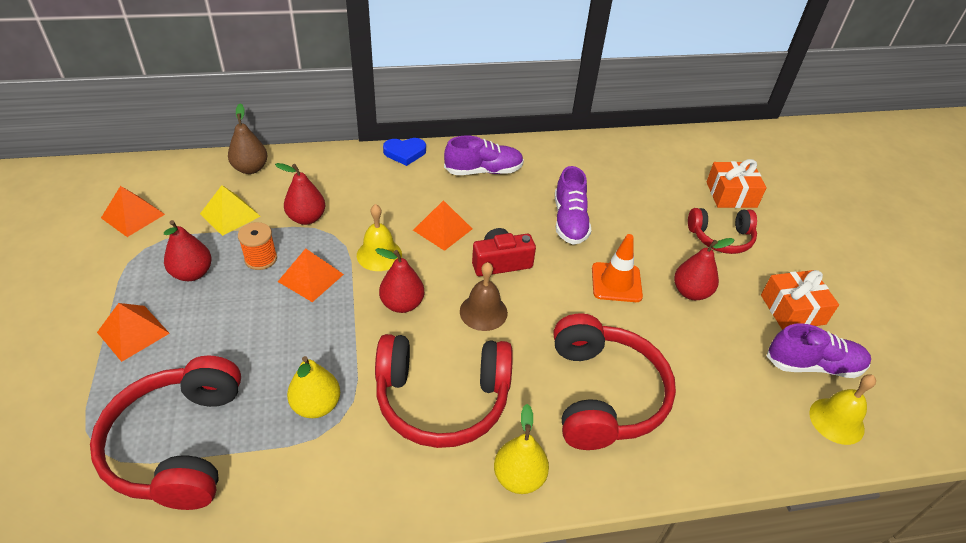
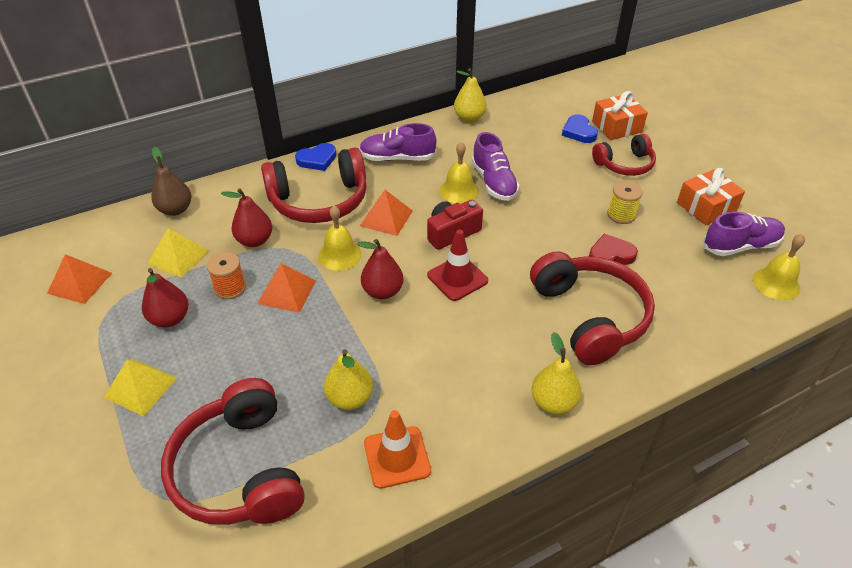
camera: 15 degrees left, 0 degrees up
orange pyramid [97,303,170,362] -> yellow pyramid [104,360,177,416]
red headphones [375,334,513,448] -> red headphones moved to [261,147,367,223]
purple shoe [444,136,524,175] -> purple shoe turned 150 degrees counterclockwise [359,123,436,161]
brown bell [460,262,508,331] -> red traffic cone [427,229,488,301]
orange traffic cone [592,234,643,302] -> orange traffic cone moved to [364,410,431,489]
red pear [674,238,735,300] -> yellow spool [607,181,643,224]
none -> yellow bell [439,142,479,204]
none -> yellow pear [454,68,487,122]
none -> blue heart [562,114,598,143]
none -> red heart [589,234,638,265]

